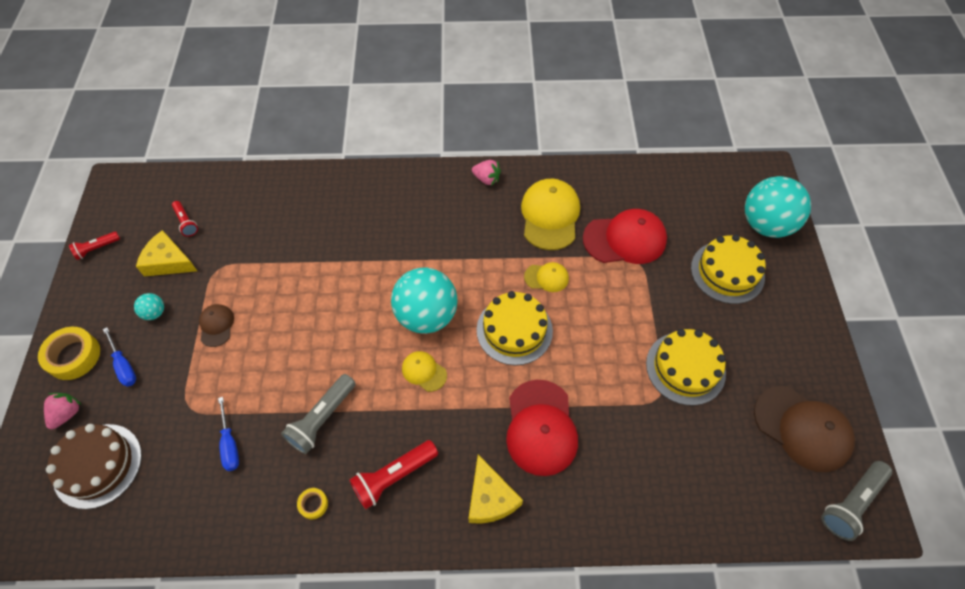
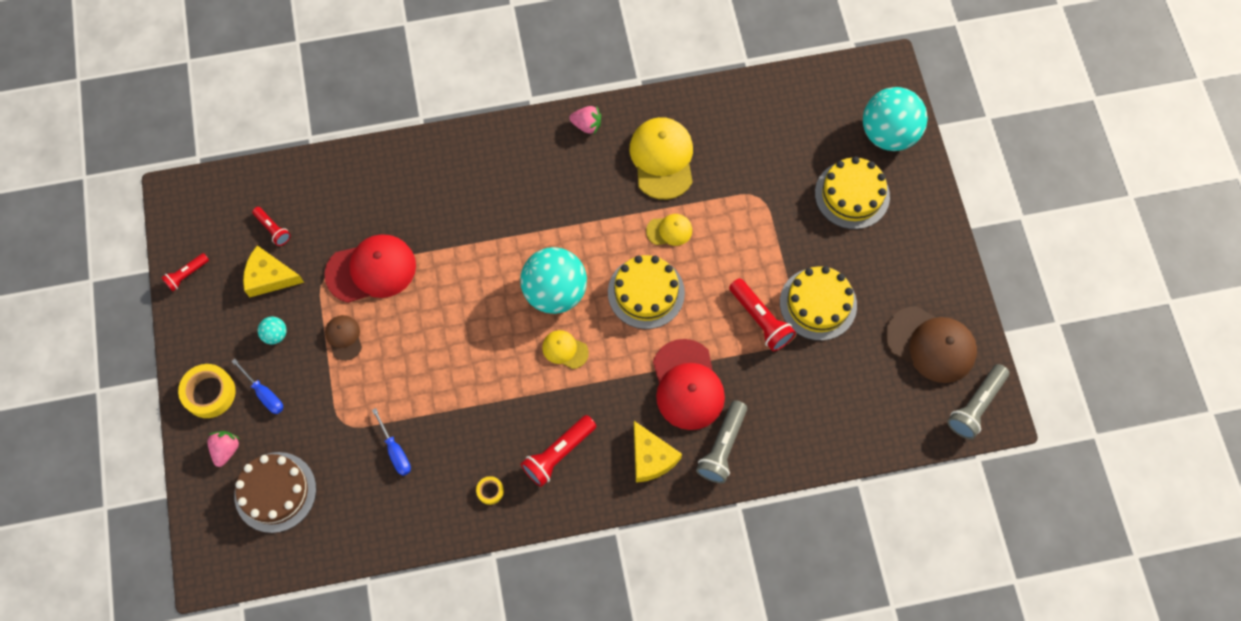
camera: 10 degrees left, 10 degrees up
grey flashlight [281,374,356,454] -> grey flashlight moved to [696,400,747,483]
red cap [583,209,667,264] -> red cap moved to [324,234,416,303]
none -> red flashlight [729,278,796,352]

